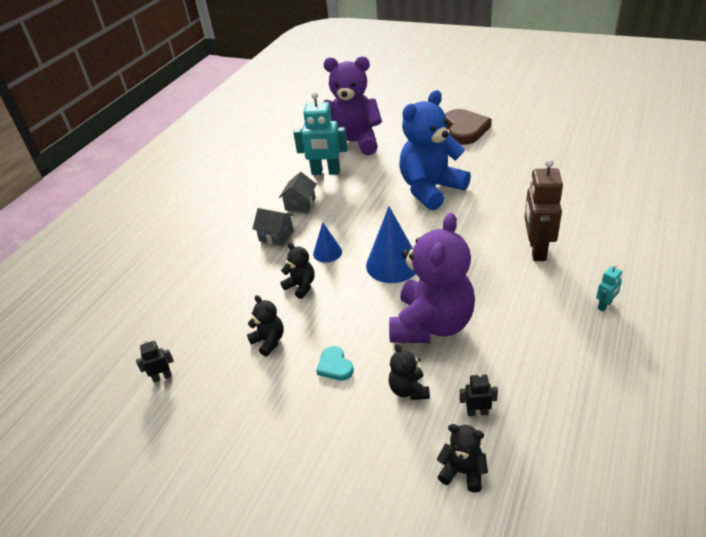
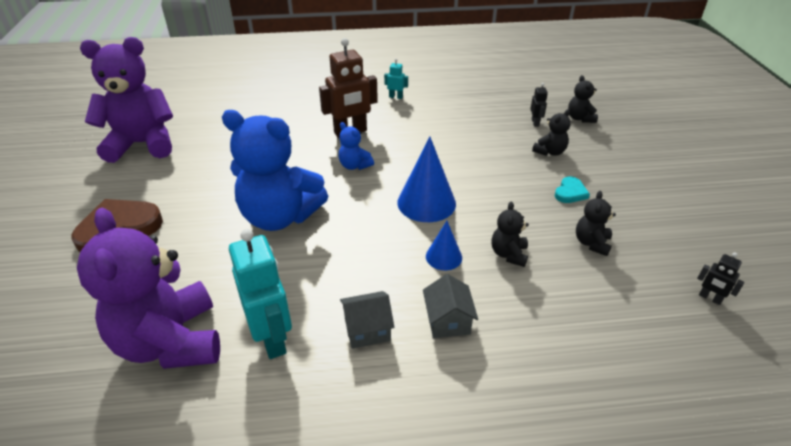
camera: 125 degrees left, 0 degrees up
purple teddy bear [389,213,475,343] -> purple teddy bear moved to [80,37,173,163]
black robot [459,372,498,416] -> black robot turned 150 degrees counterclockwise [530,83,548,127]
none -> blue teddy bear [339,122,374,170]

